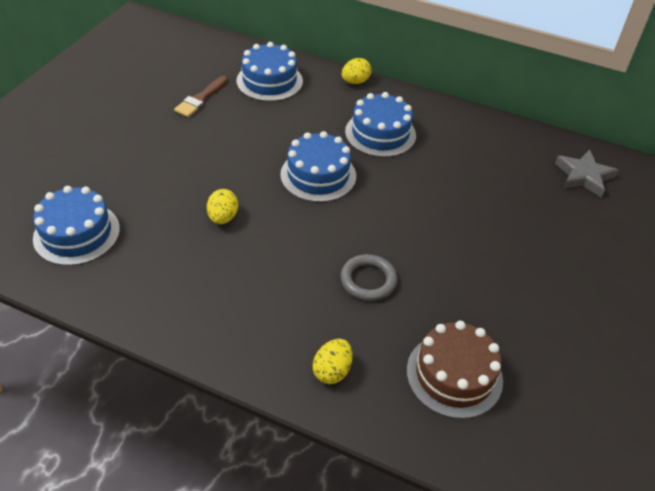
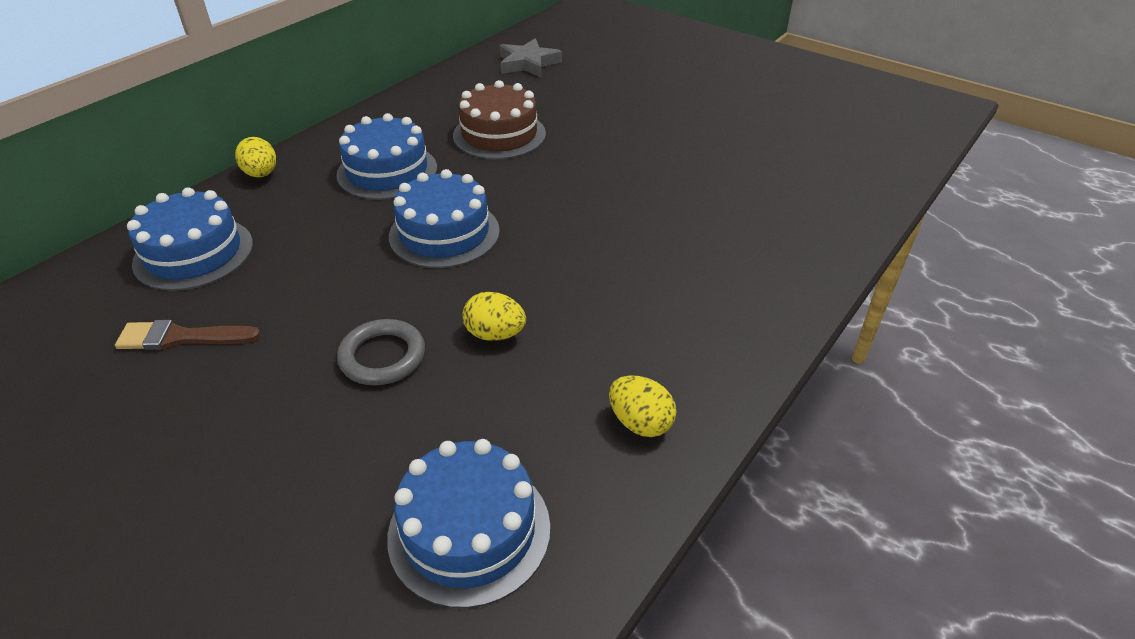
camera: 75 degrees left, 5 degrees down
brown brush [174,76,228,117] -> brown brush turned 135 degrees clockwise [115,320,261,350]
yellow egg [313,339,353,384] -> yellow egg moved to [609,375,676,437]
grey ring [340,254,397,301] -> grey ring moved to [337,319,425,385]
brown cake [407,321,503,419] -> brown cake moved to [453,80,546,160]

